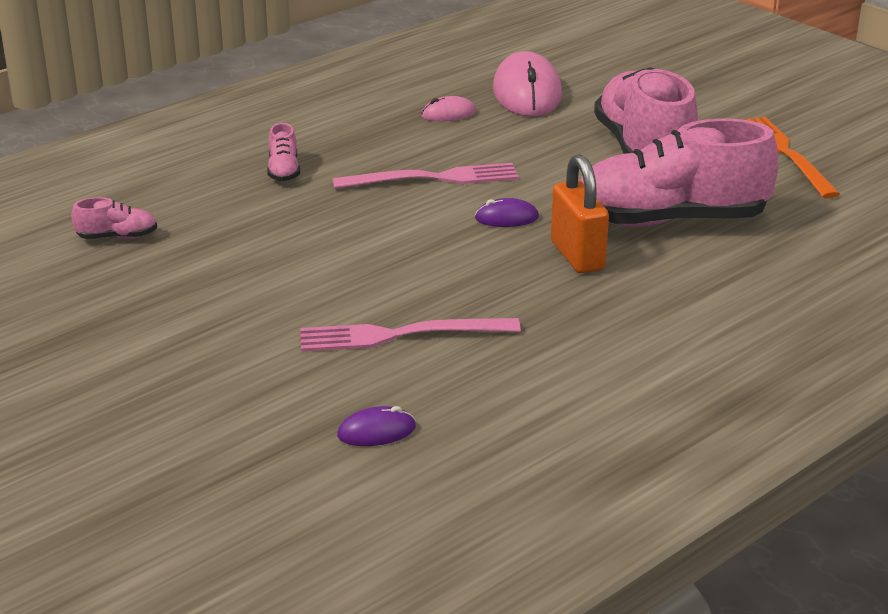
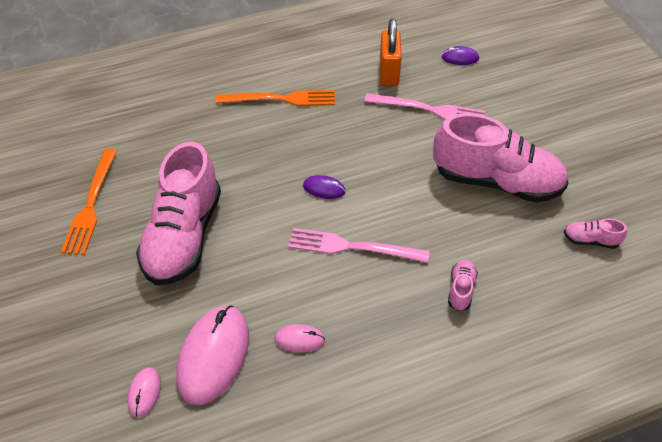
camera: 160 degrees left, 20 degrees up
orange padlock [551,154,609,273] -> orange padlock moved to [380,18,402,86]
pink shoe [580,118,779,227] -> pink shoe moved to [433,113,568,203]
none -> pink mouse [127,367,161,418]
none -> orange fork [216,90,335,106]

